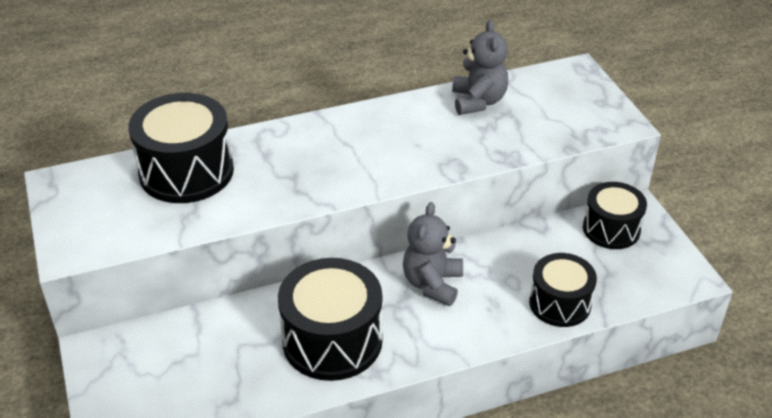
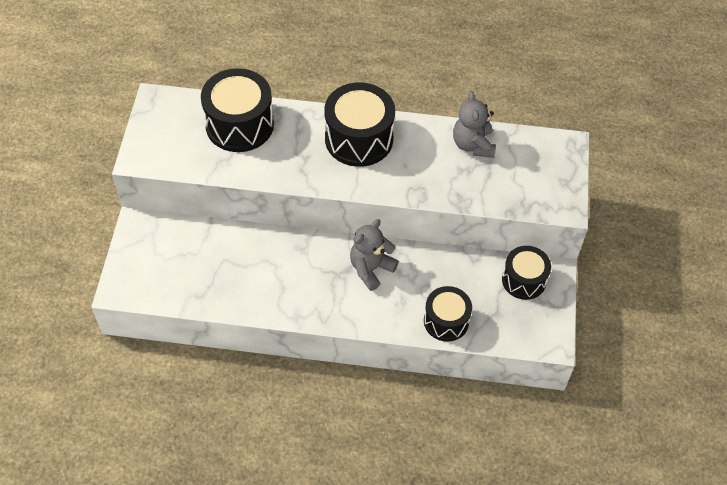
camera: 25 degrees right, 15 degrees up
black drum [278,258,383,381] -> black drum moved to [324,82,395,167]
grey teddy bear [452,20,508,115] -> grey teddy bear turned 150 degrees clockwise [453,91,496,158]

